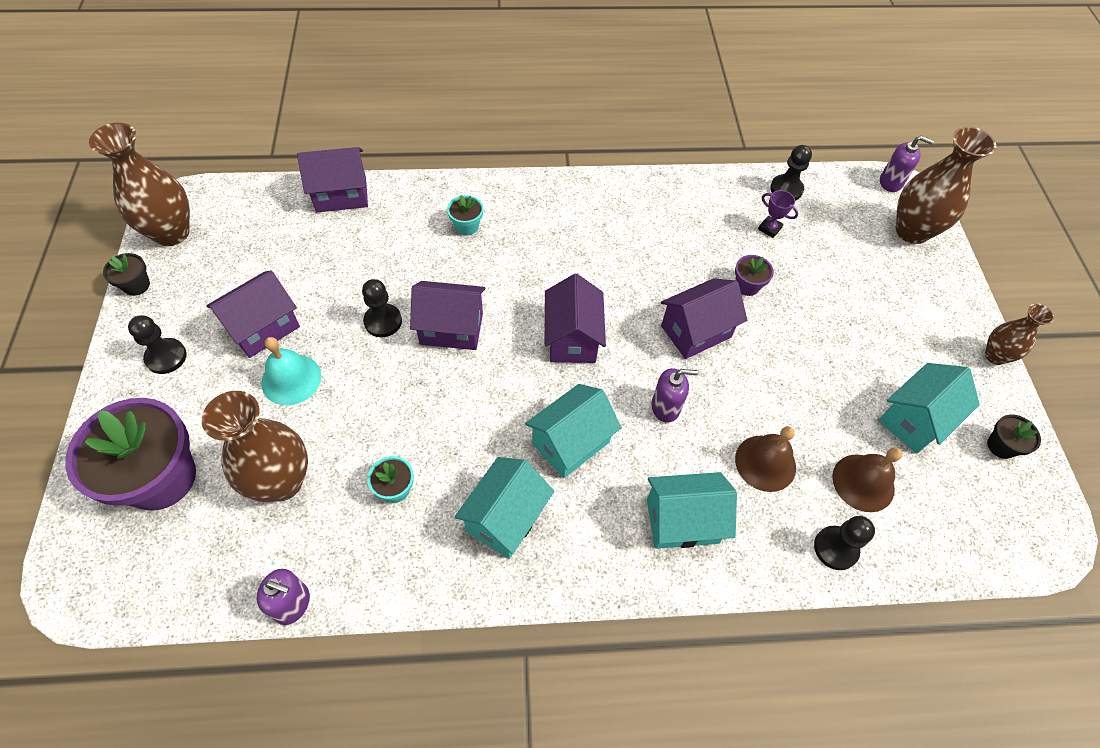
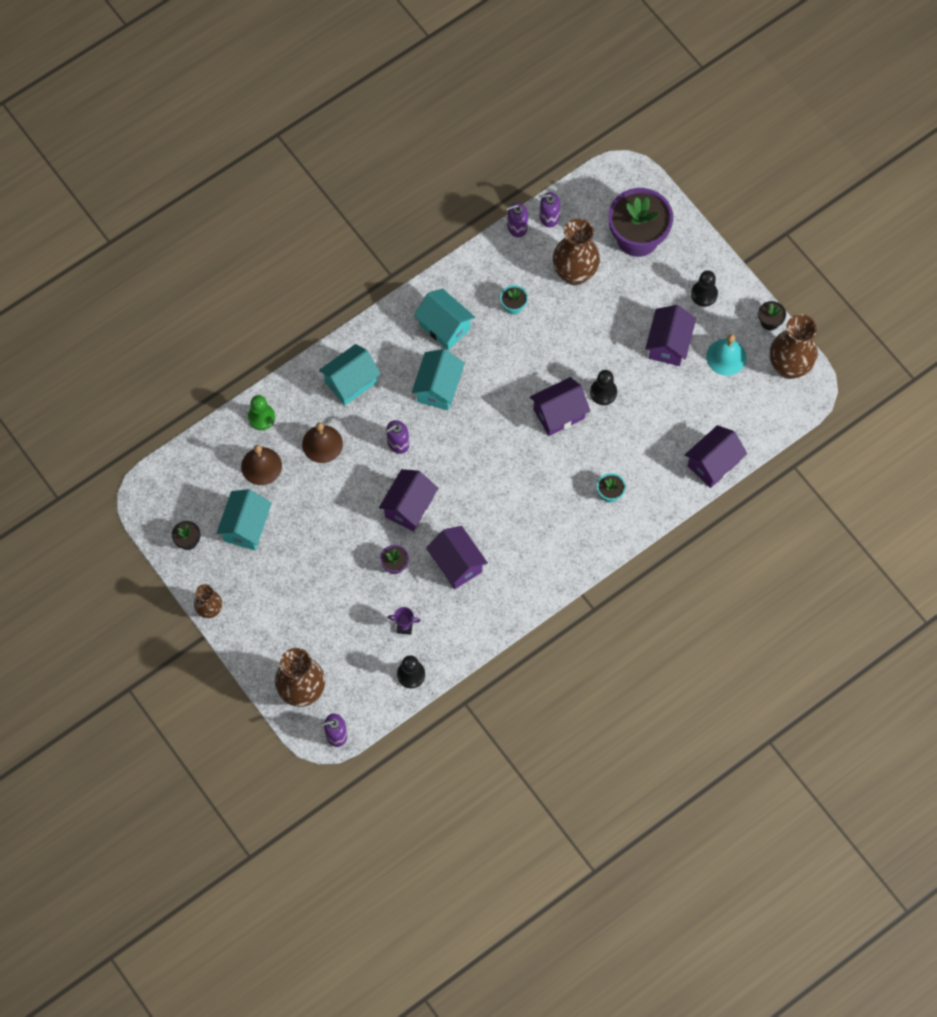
camera: 150 degrees right, 10 degrees up
turquoise bell [261,337,321,405] -> turquoise bell moved to [706,334,746,376]
turquoise house [455,457,555,559] -> turquoise house turned 45 degrees counterclockwise [414,288,475,350]
purple house [545,274,606,363] -> purple house moved to [426,526,488,589]
black pawn [814,516,875,570] -> green pawn [248,395,275,430]
none -> purple soap dispenser [539,192,560,228]

